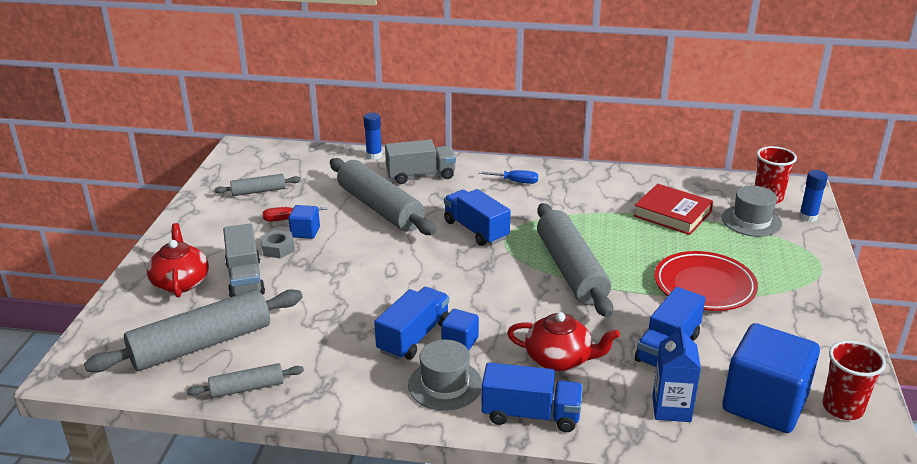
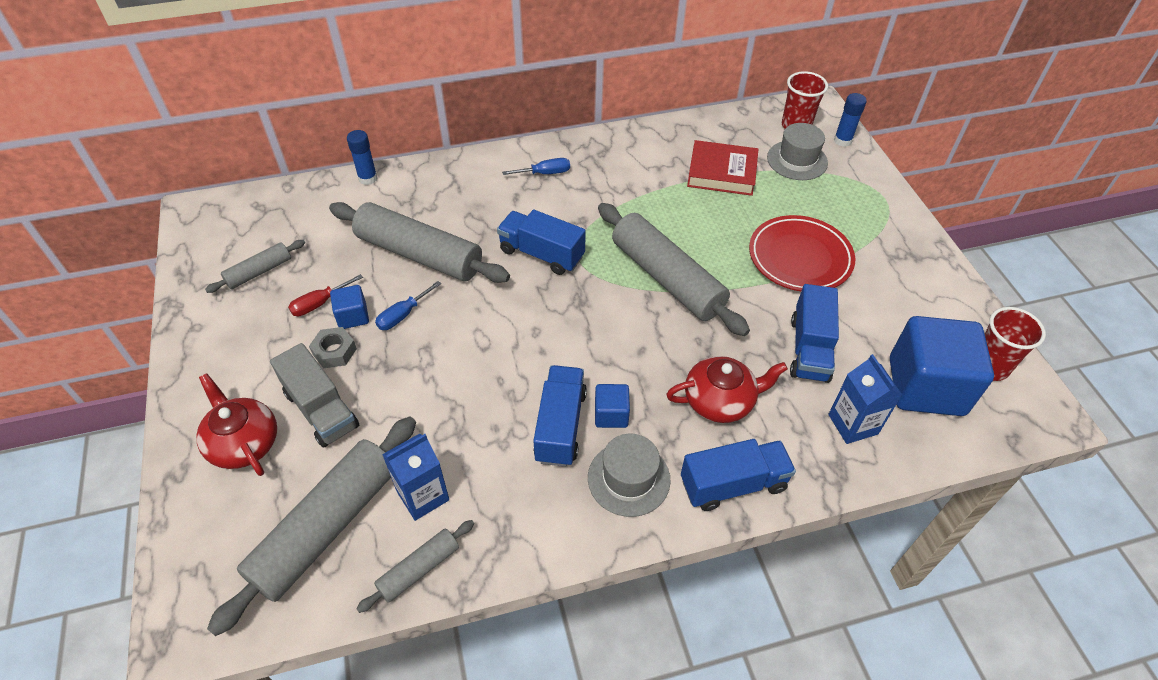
camera: 25 degrees left, 20 degrees up
grey truck [385,139,456,184] -> none
none -> blue screwdriver [375,281,441,330]
none -> blue carton [382,433,449,521]

